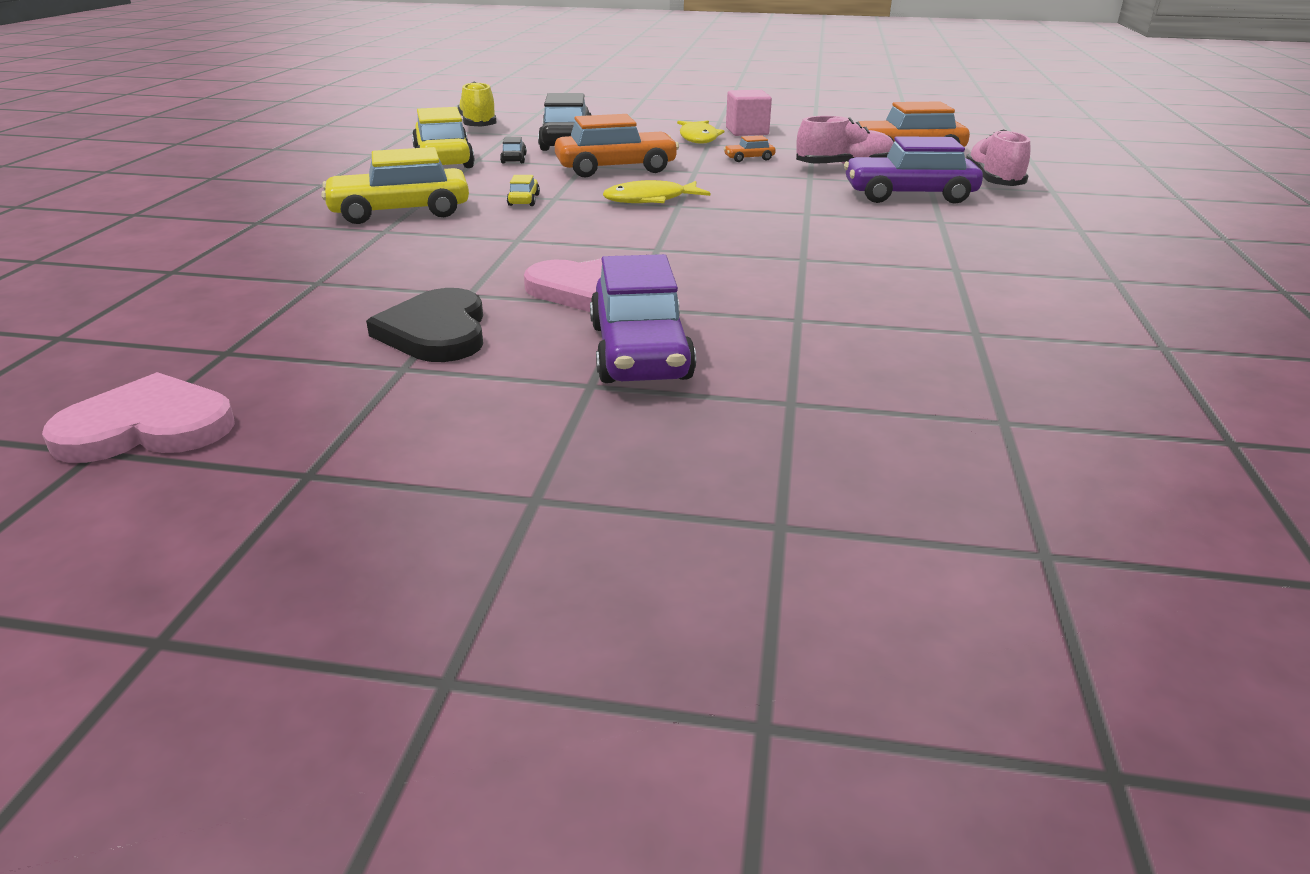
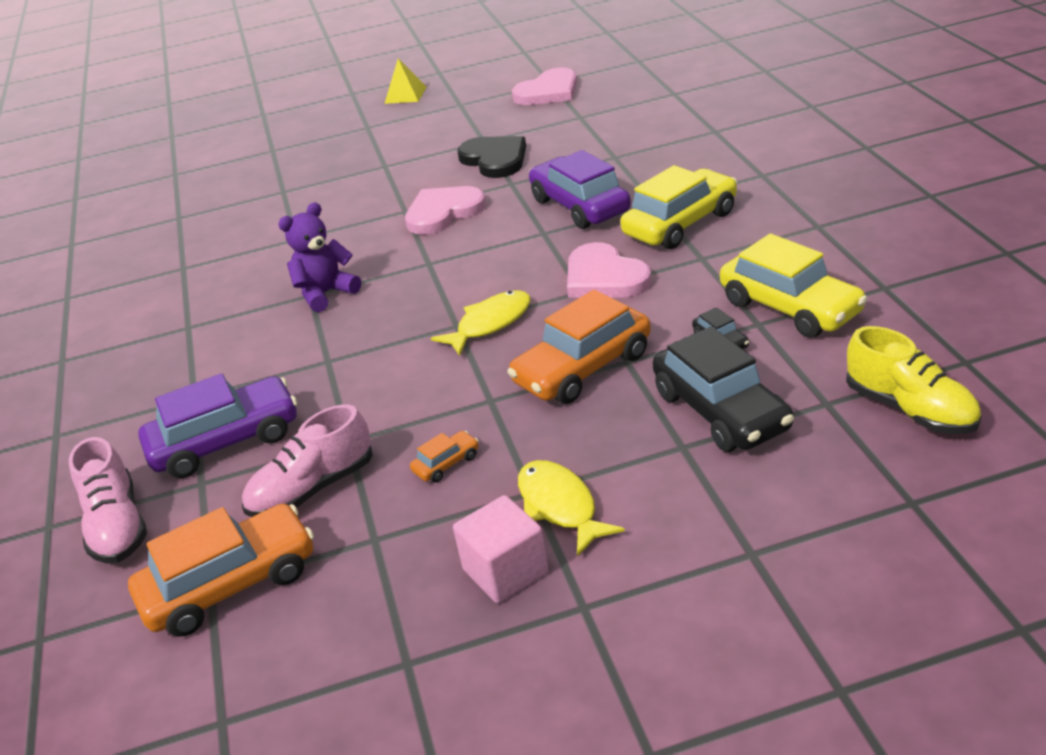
camera: 160 degrees right, 5 degrees up
yellow car [507,175,540,206] -> pink heart [567,242,652,297]
purple car [590,254,696,383] -> purple car moved to [529,150,631,229]
none -> purple teddy bear [278,202,361,312]
none -> yellow pyramid [384,59,426,104]

